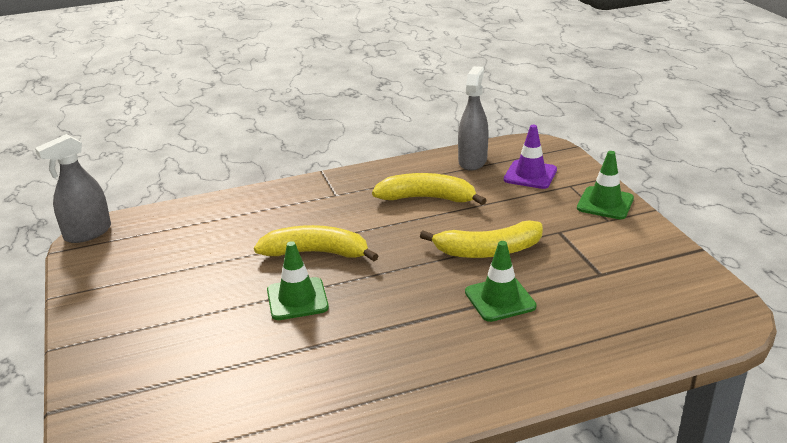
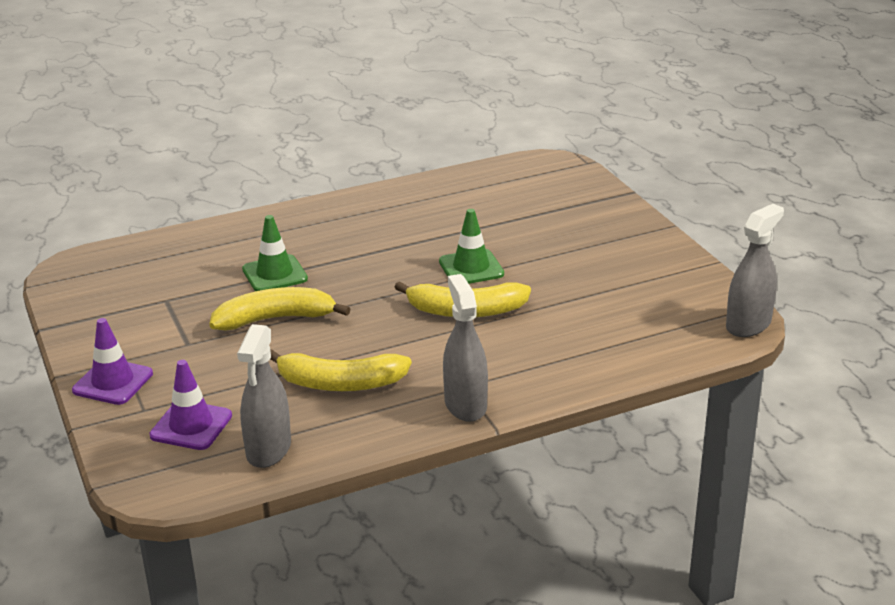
camera: 175 degrees right, 0 degrees up
green traffic cone [577,151,634,219] -> purple traffic cone [72,318,153,405]
none -> grey spray bottle [443,274,488,422]

